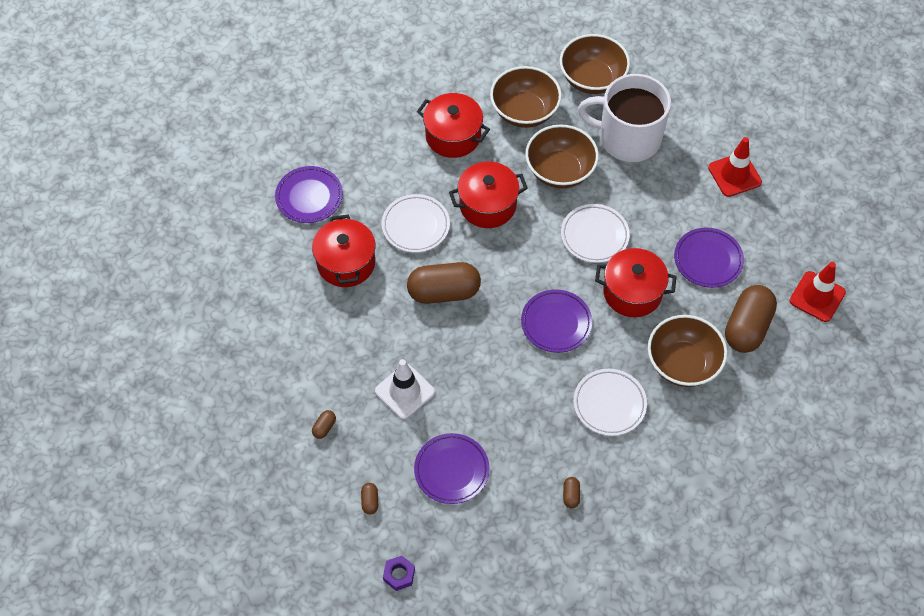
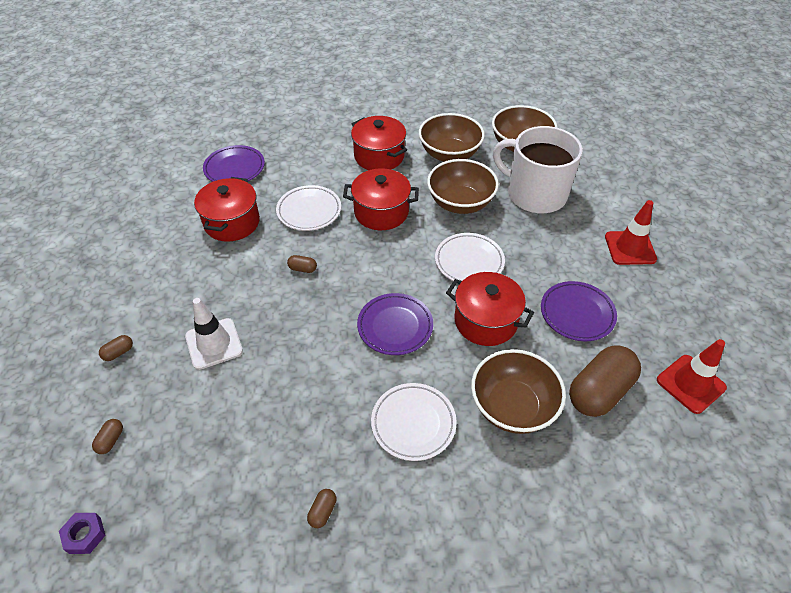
camera: 20 degrees right, 10 degrees down
brown capsule [407,262,481,304] -> brown capsule [287,255,317,273], size x0.41
purple plate [414,433,490,504] -> none

